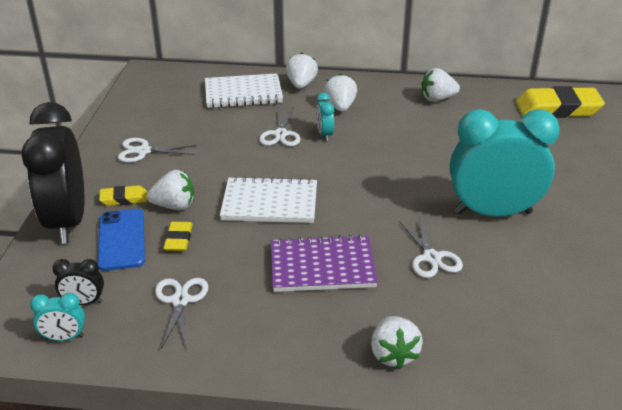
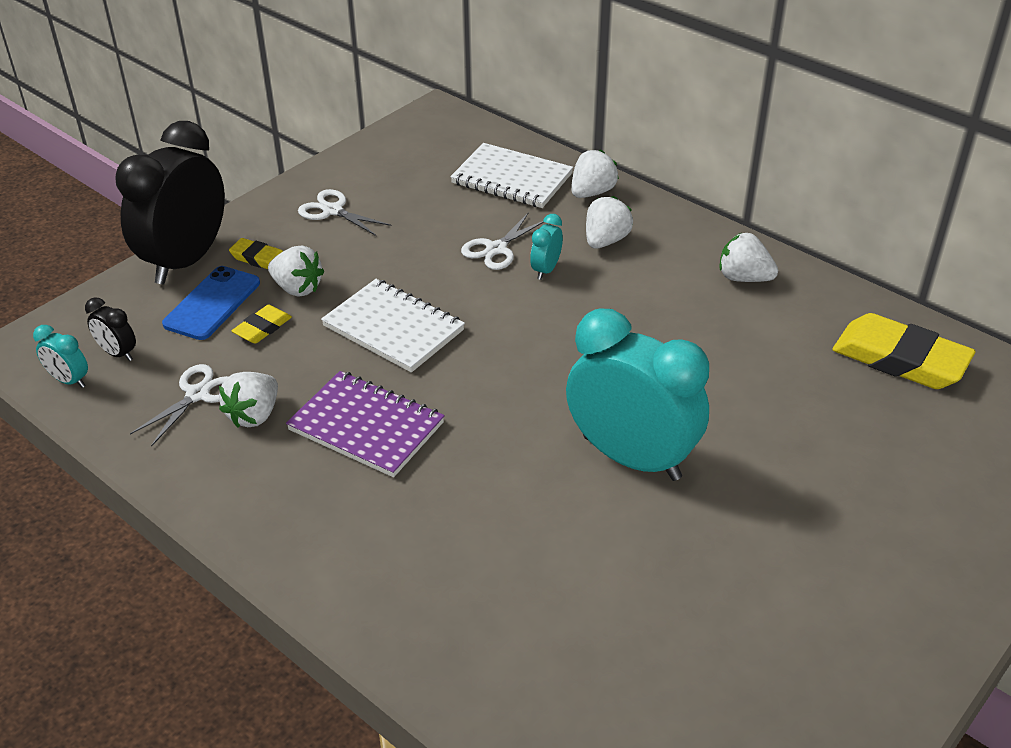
camera: 35 degrees right, 5 degrees up
white strawberry [371,316,423,369] -> white strawberry moved to [219,372,278,427]
white scissors [399,218,463,278] -> none

